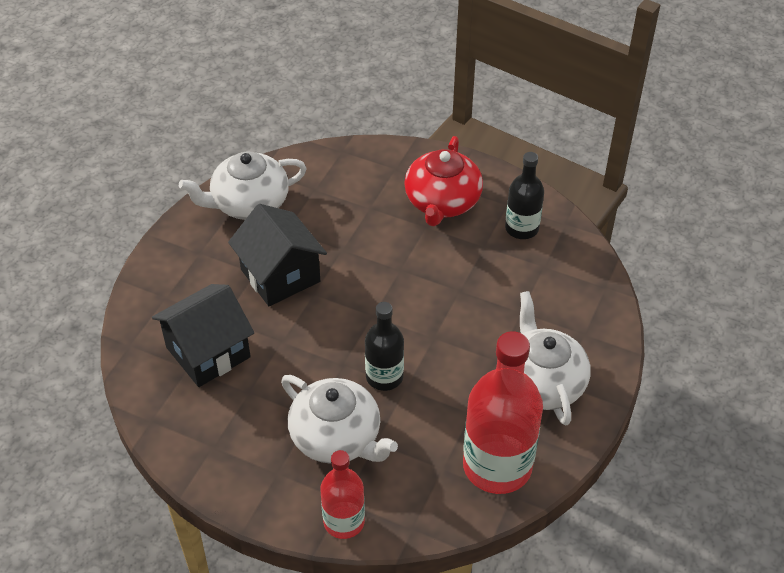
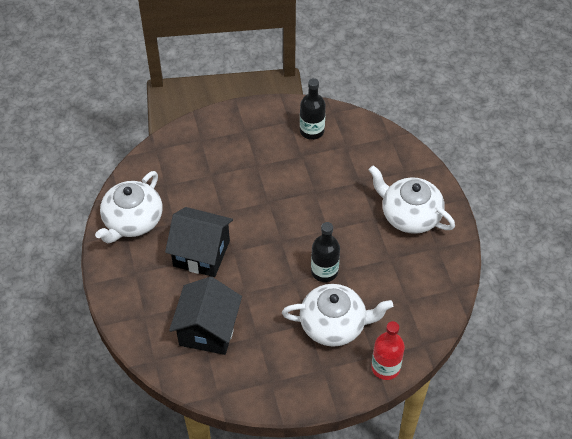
camera: 40 degrees left, 5 degrees up
red teapot [404,136,483,226] -> none
red bottle [463,331,543,494] -> none

